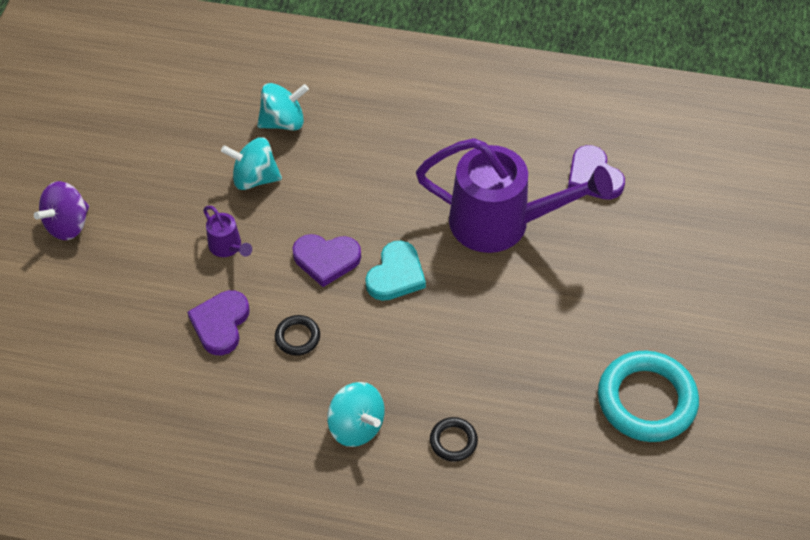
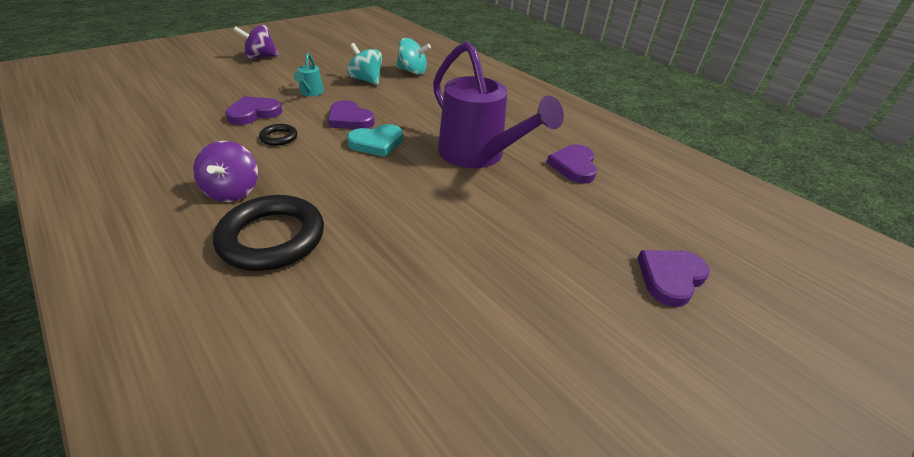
camera: 35 degrees right, 15 degrees down
purple watering can [203,206,252,257] -> turquoise watering can [294,53,324,96]
turquoise spinning top [327,382,385,447] -> purple spinning top [193,141,258,202]
black ring [430,417,478,462] -> black ring [213,195,324,271], size x2.13
turquoise ring [598,351,699,442] -> none
none -> purple heart [637,250,710,307]

